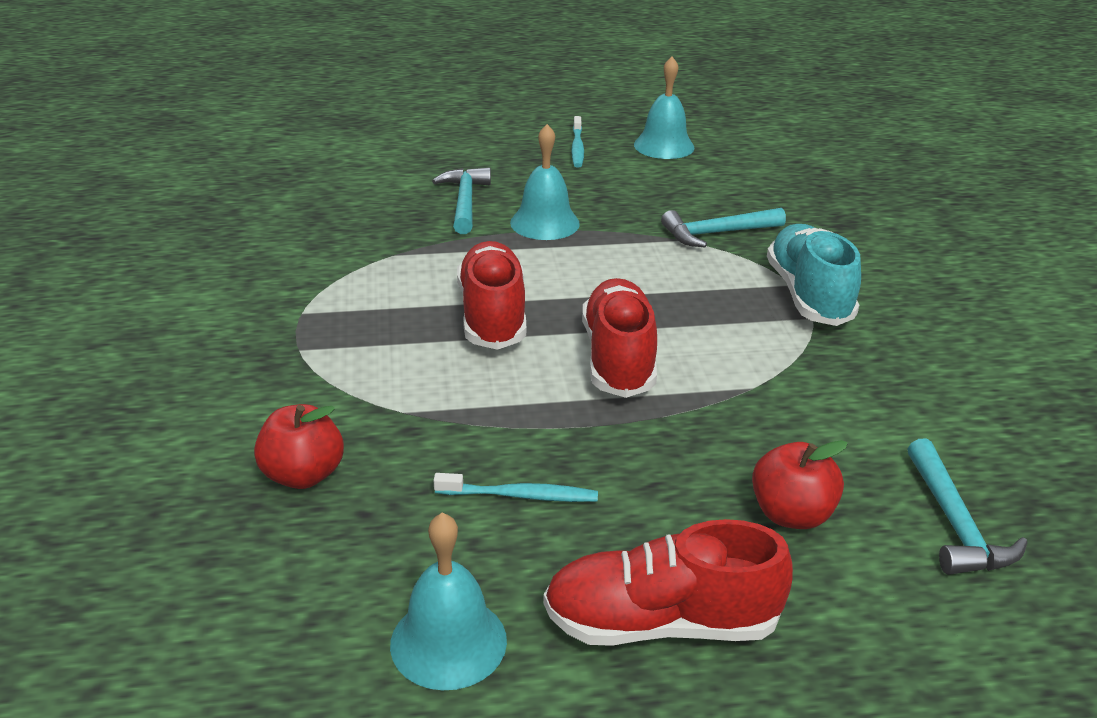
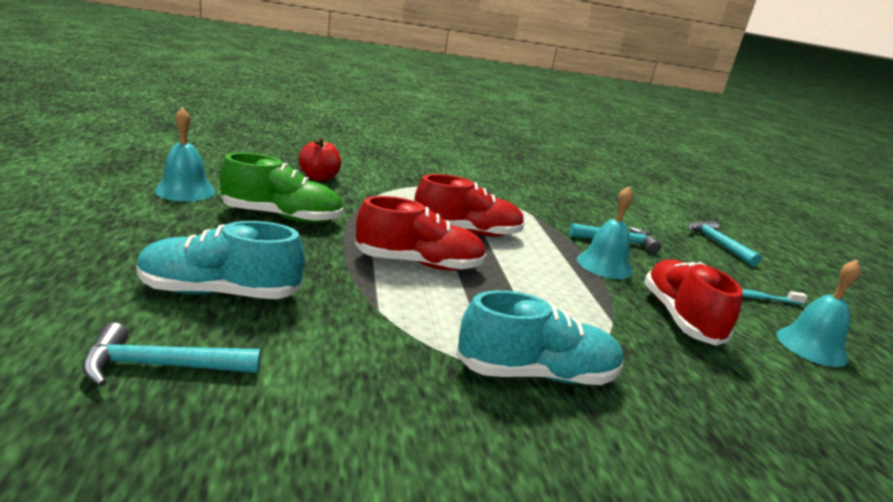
camera: 85 degrees right, 10 degrees down
turquoise toothbrush [434,473,598,502] -> green shoe [220,153,343,223]
red shoe [543,519,793,646] -> red shoe moved to [644,260,743,346]
turquoise hammer [661,208,786,247] -> turquoise hammer moved to [688,221,762,266]
red apple [752,440,848,529] -> turquoise shoe [136,221,305,299]

